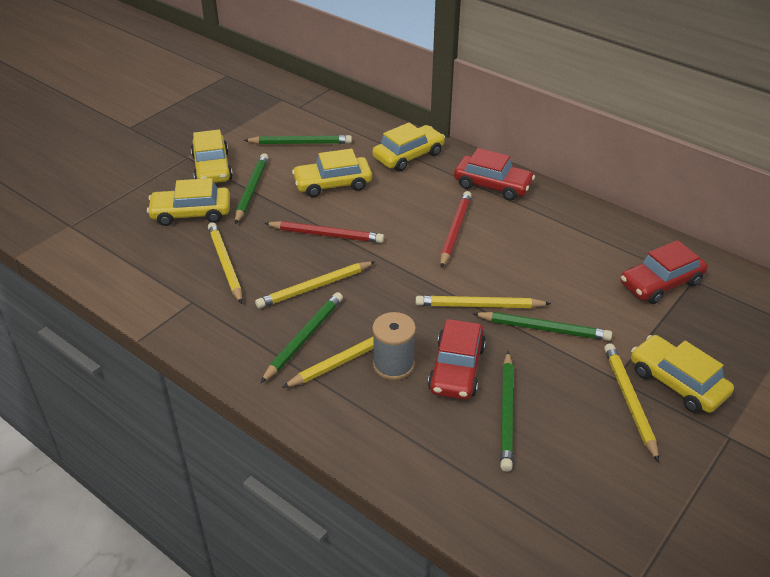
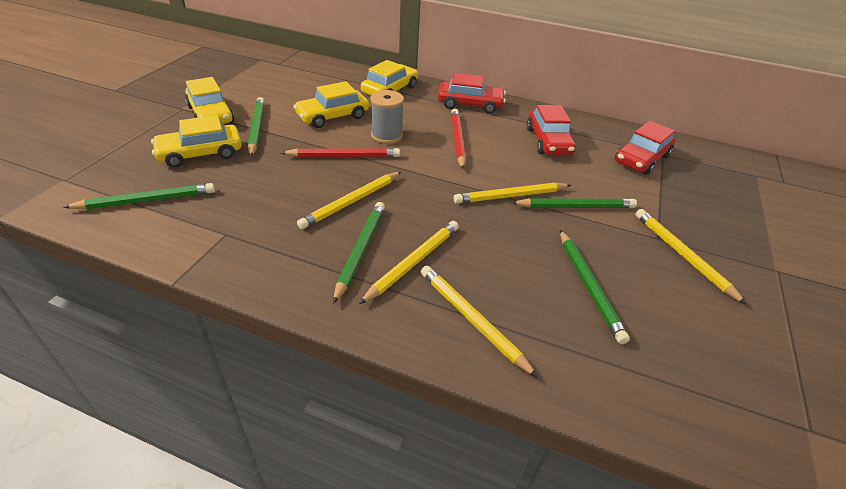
camera: 20 degrees left, 0 degrees up
yellow pencil [208,222,242,304] -> yellow pencil moved to [421,266,538,378]
green pencil [244,135,352,144] -> green pencil moved to [63,183,215,209]
grey spool [372,312,416,380] -> grey spool moved to [370,90,404,144]
red car [428,319,486,400] -> red car moved to [527,105,576,155]
yellow car [631,335,734,413] -> none

